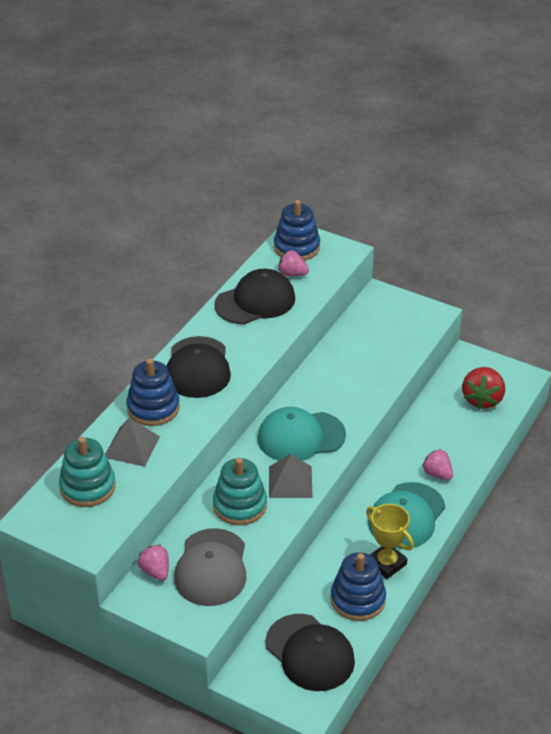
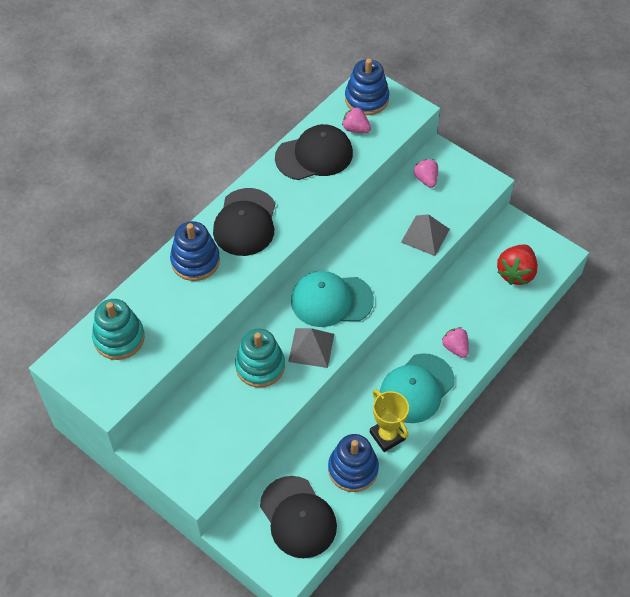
camera: 10 degrees right, 15 degrees up
grey pyramid [105,418,160,467] -> grey pyramid moved to [401,214,450,256]
pink strawberry [138,545,169,581] -> pink strawberry moved to [414,159,438,188]
grey cap [174,528,247,606] -> none

